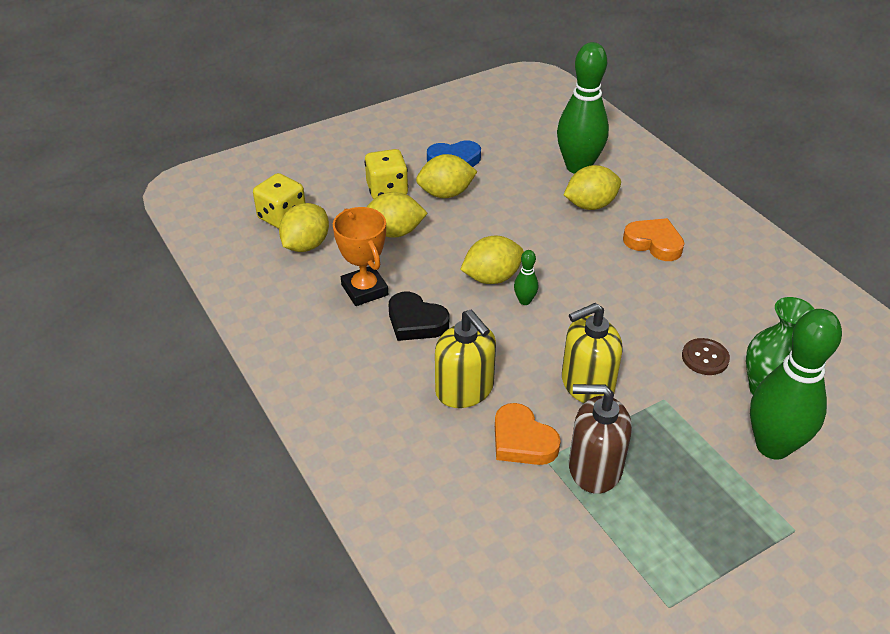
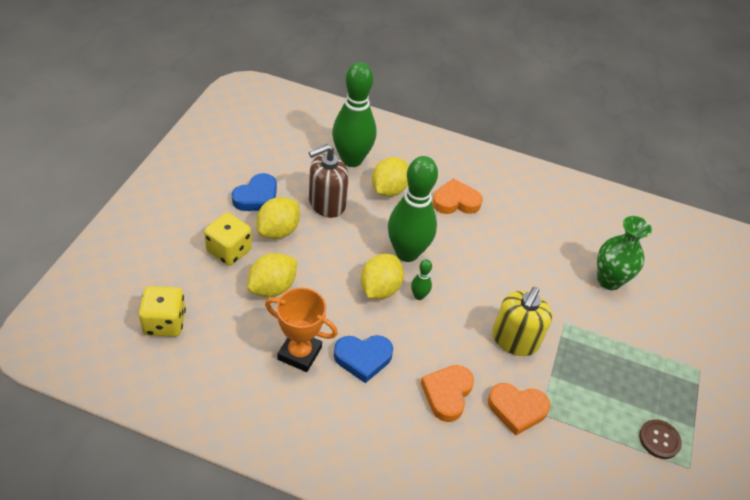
camera: 45 degrees left, 5 degrees up
yellow lemon [279,203,329,252] -> none
black heart [389,292,449,341] -> blue heart [334,335,393,383]
yellow soap dispenser [435,310,496,408] -> orange heart [421,365,474,422]
brown soap dispenser [569,384,632,494] -> brown soap dispenser moved to [309,144,349,218]
brown button [682,338,730,375] -> brown button moved to [639,419,682,459]
green bowling pin [750,309,842,460] -> green bowling pin moved to [388,156,438,262]

